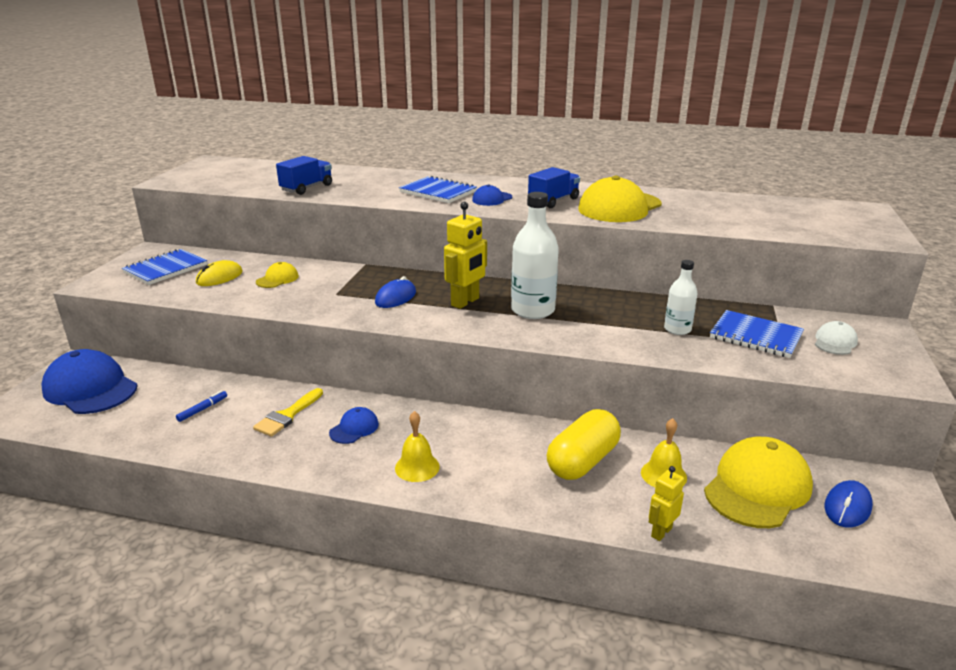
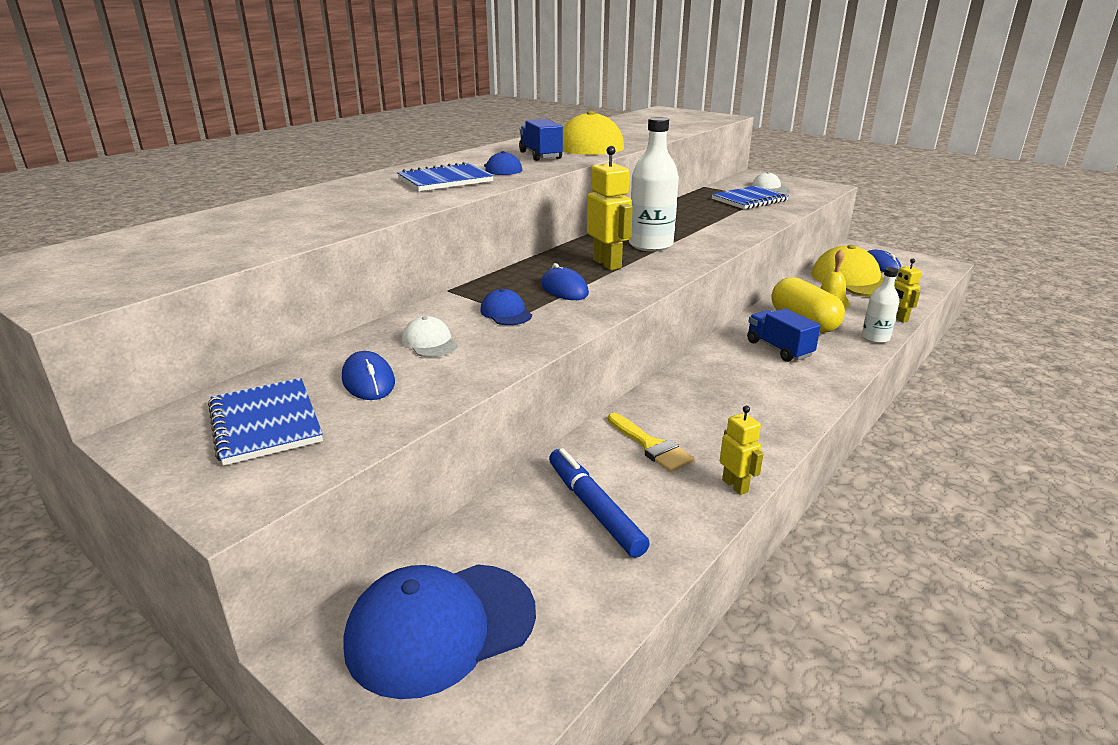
camera: 65 degrees left, 0 degrees up
blue marker [176,391,227,422] -> blue marker [549,448,650,558], size x2.01
yellow mouse [196,260,242,286] -> blue mouse [342,351,395,400]
yellow cap [256,262,299,288] -> white cap [402,316,458,357]
blue truck [276,156,332,195] -> blue truck moved to [747,308,821,362]
blue cap [329,407,379,444] -> blue cap moved to [480,289,532,325]
yellow bell [395,411,440,482] -> none
white bottle [664,260,698,335] -> white bottle moved to [862,267,899,343]
none -> yellow robot [720,406,763,495]

